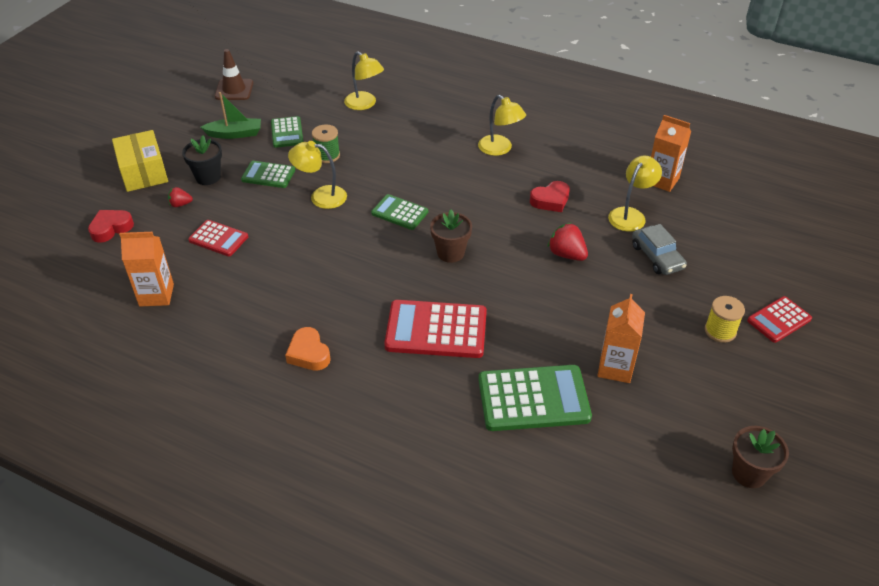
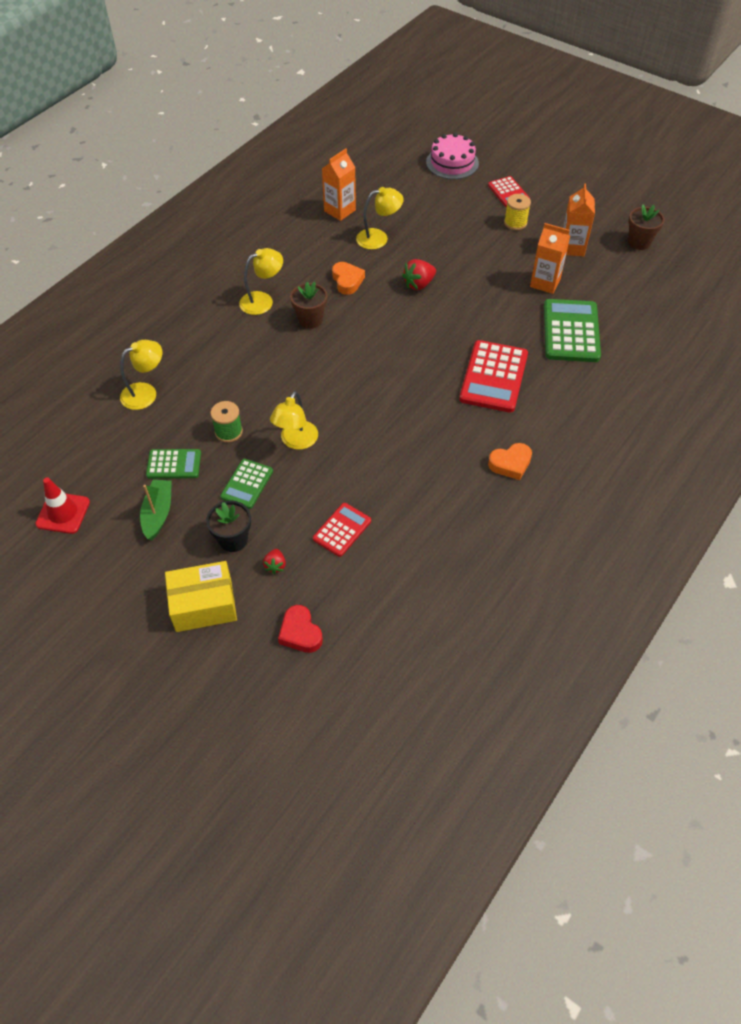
camera: 80 degrees left, 10 degrees up
orange carton [119,232,174,306] -> orange carton moved to [563,184,595,256]
brown traffic cone [215,49,253,100] -> red traffic cone [35,477,90,534]
green calculator [371,194,428,230] -> none
brown flower pot [430,209,472,263] -> brown flower pot moved to [290,282,328,329]
red heart [530,181,570,212] -> orange heart [332,262,365,295]
yellow lamp [608,156,662,232] -> yellow lamp turned 120 degrees clockwise [356,187,404,250]
grey car [632,224,687,275] -> none
none -> pink cake [426,133,479,179]

